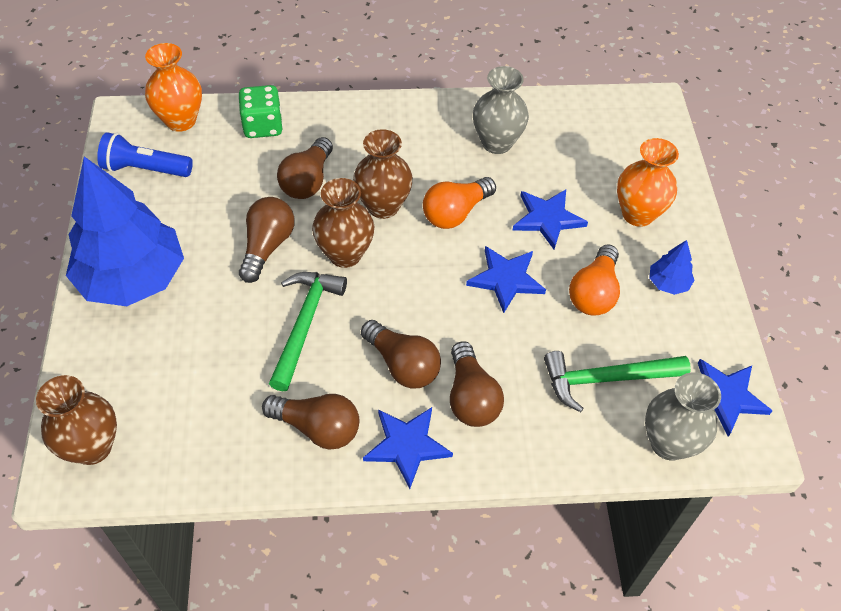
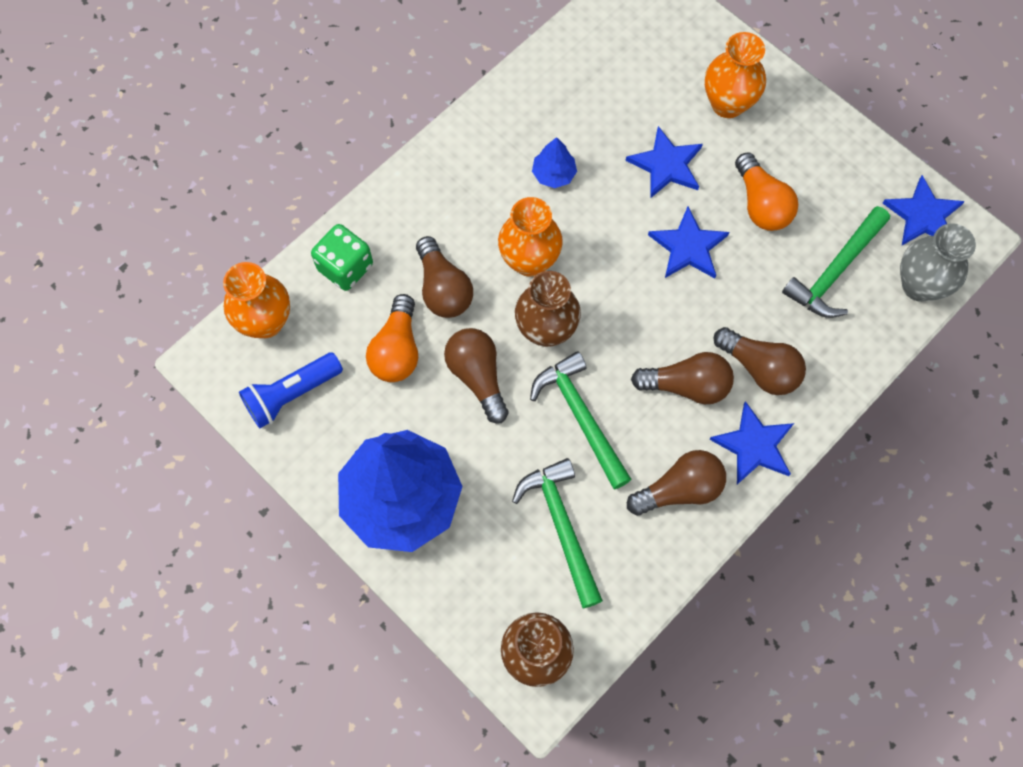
camera: 40 degrees left, 15 degrees up
brown vase [353,129,413,219] -> orange vase [498,197,563,277]
orange light bulb [423,177,496,229] -> orange light bulb moved to [366,294,418,382]
grey vase [473,66,529,154] -> none
blue tree [649,240,694,295] -> blue tree moved to [532,137,577,188]
none -> green hammer [512,458,603,608]

